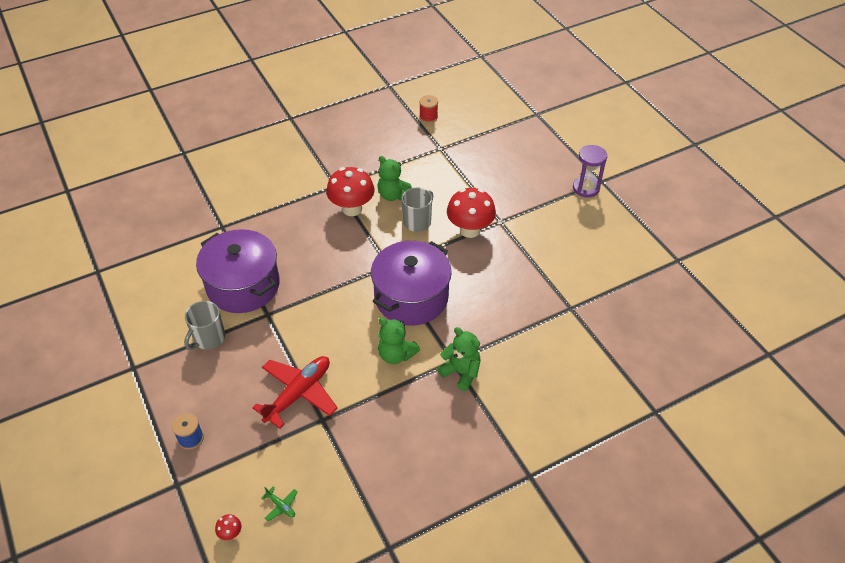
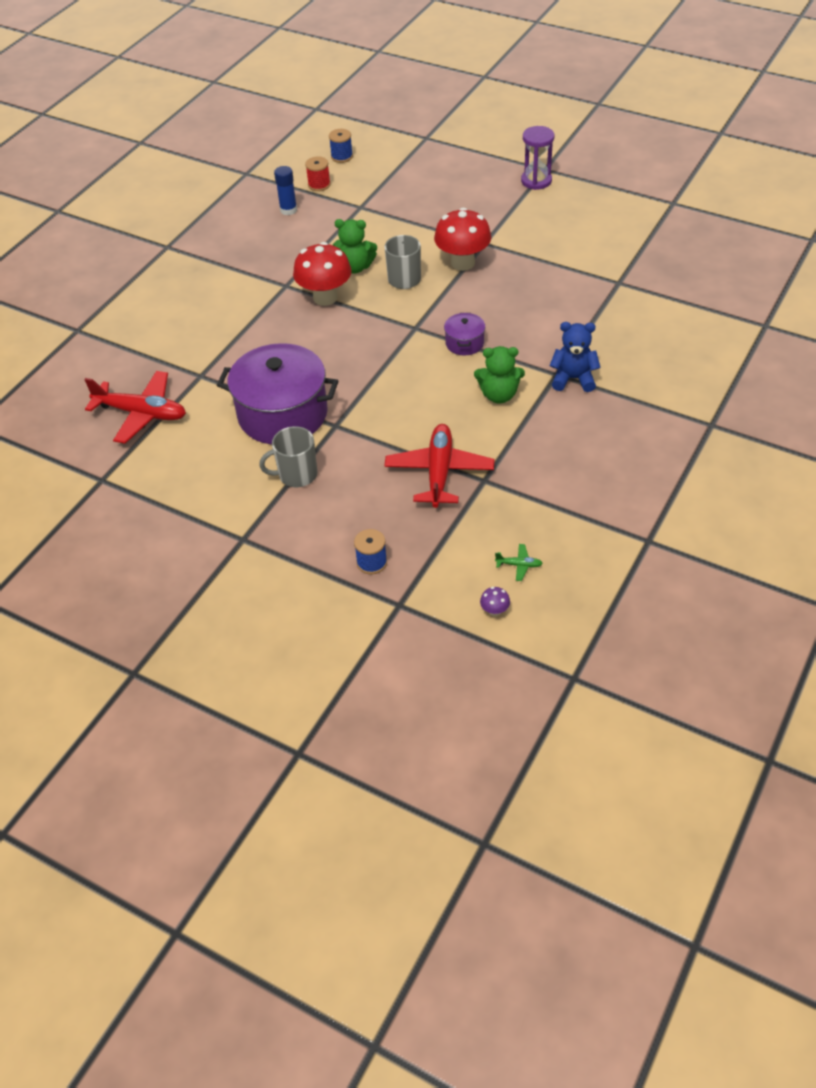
camera: 30 degrees left, 0 degrees up
grey mug [184,301,225,350] -> grey mug turned 75 degrees clockwise [259,426,317,487]
red mushroom [215,514,241,540] -> purple mushroom [480,587,510,617]
purple pot [371,241,452,326] -> purple pot [444,313,485,355], size x0.45
green teddy bear [437,327,481,391] -> blue teddy bear [550,322,601,392]
none -> red plane [84,371,186,444]
none -> blue glue stick [274,166,297,215]
none -> blue spool [329,129,353,163]

